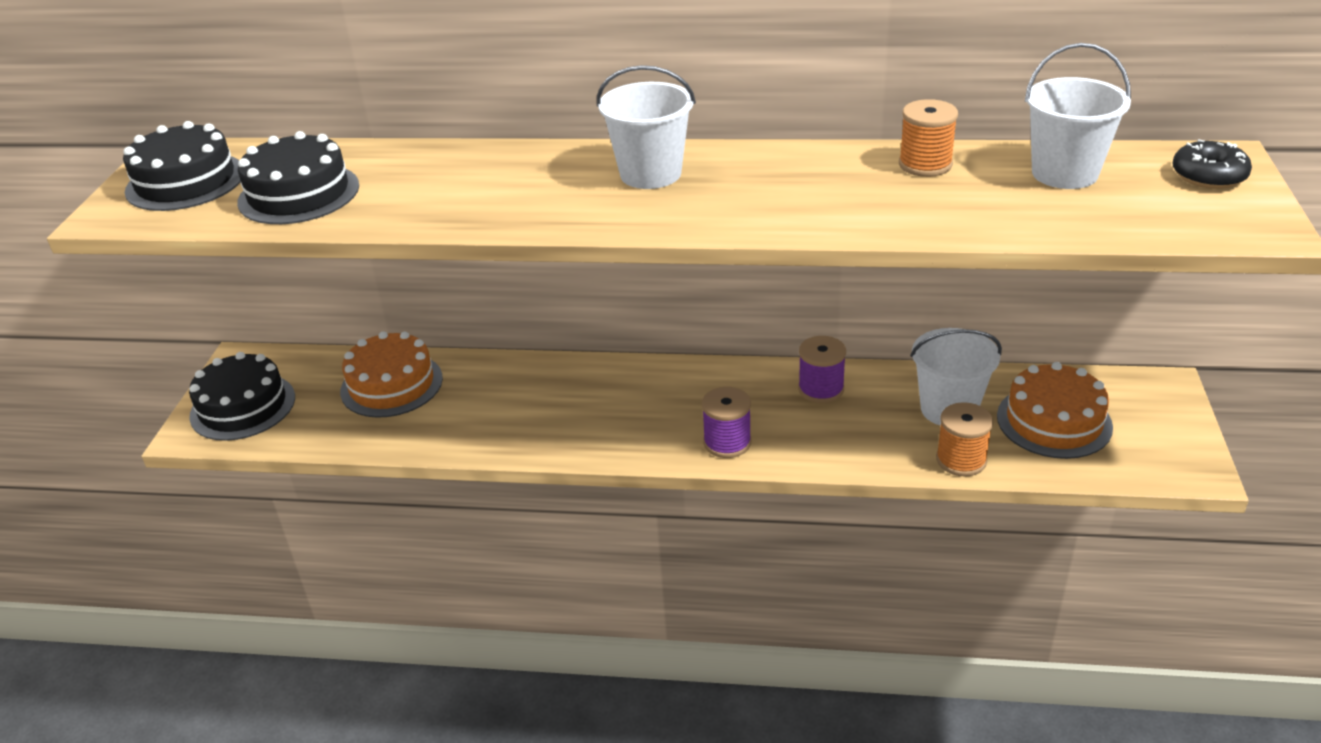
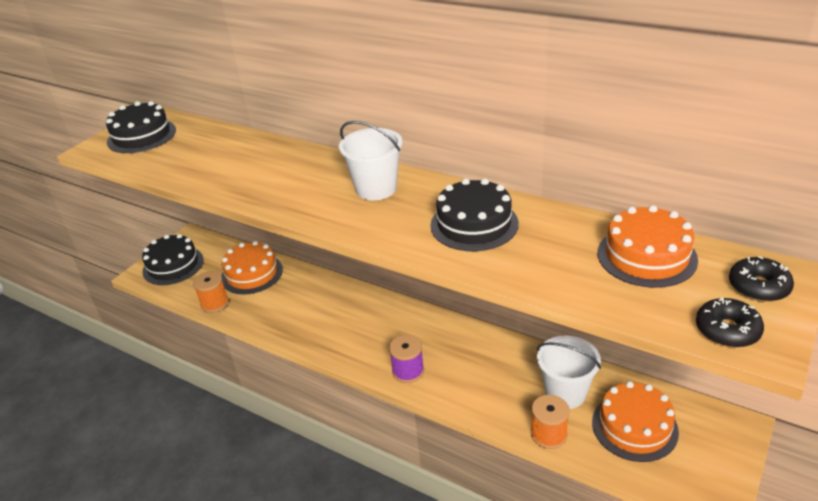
camera: 25 degrees right, 0 degrees up
black cake [237,131,359,224] -> black cake moved to [430,178,519,251]
purple spool [798,336,846,403] -> none
orange spool [899,99,958,177] -> orange spool moved to [193,271,229,313]
white bucket [1025,43,1131,189] -> orange cake [598,205,698,288]
none -> black donut [696,298,764,348]

